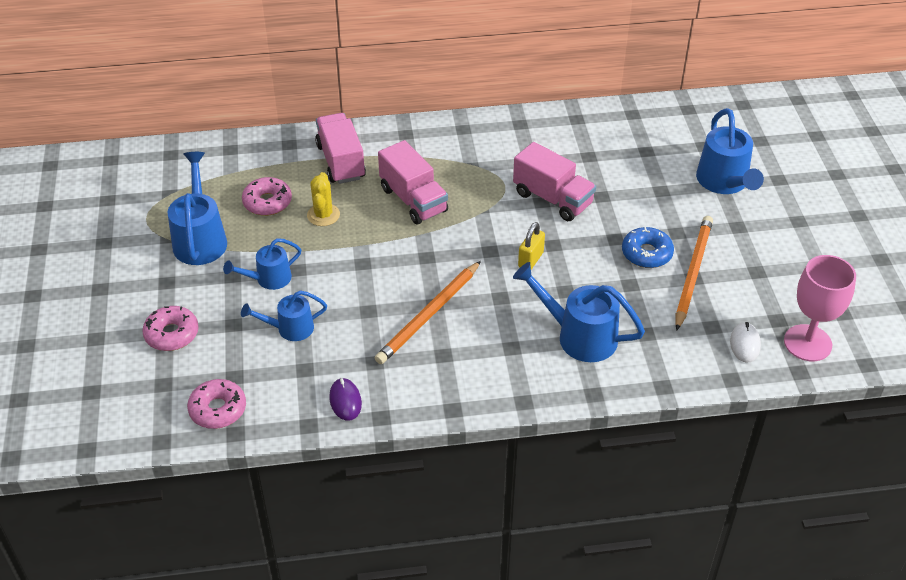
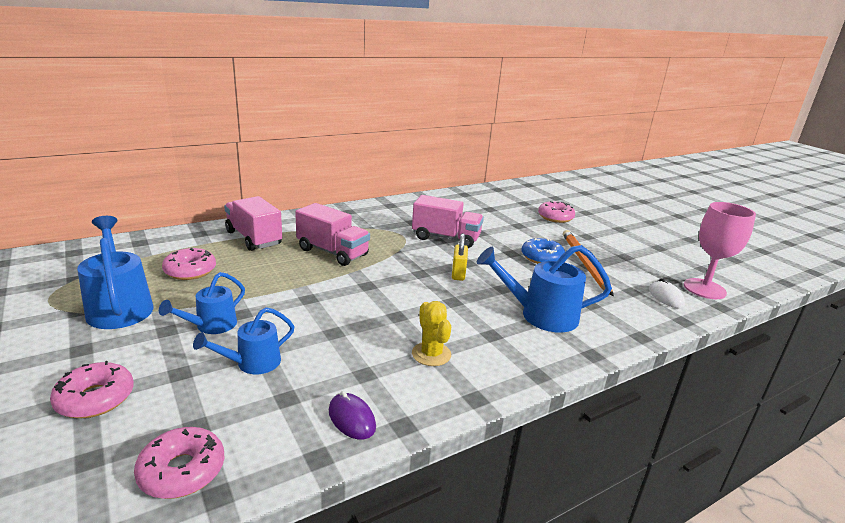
camera: 25 degrees left, 20 degrees down
yellow cactus [307,172,340,226] -> yellow cactus moved to [412,301,451,366]
orange pencil [375,261,481,364] -> none
blue watering can [696,108,764,194] -> pink donut [538,201,575,223]

